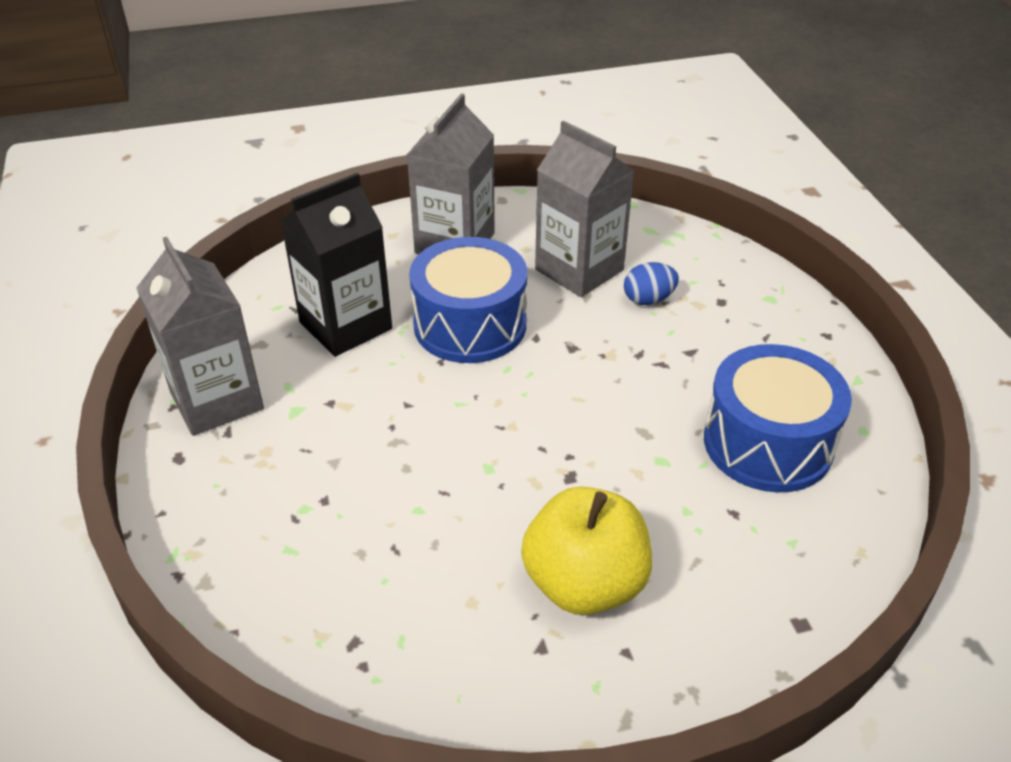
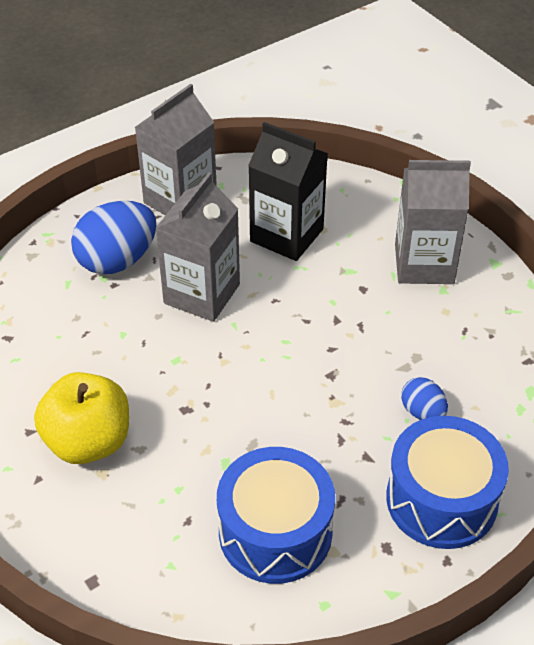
camera: 70 degrees right, 5 degrees up
blue drum [409,237,527,363] -> blue drum moved to [386,416,509,549]
grey carton [535,120,635,297] -> grey carton moved to [155,172,240,322]
none -> blue egg [71,201,156,274]

